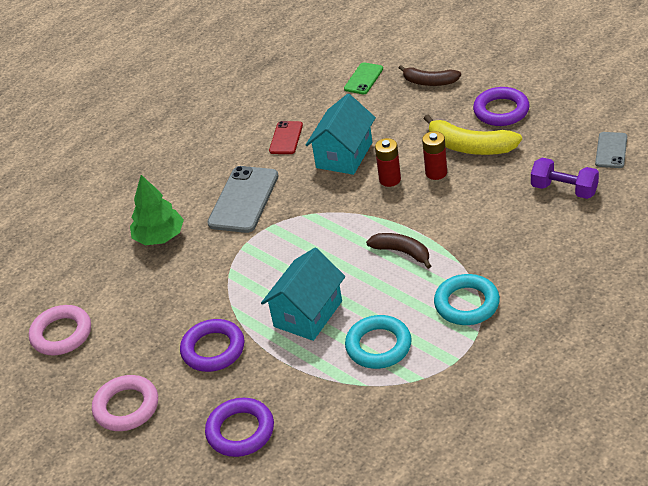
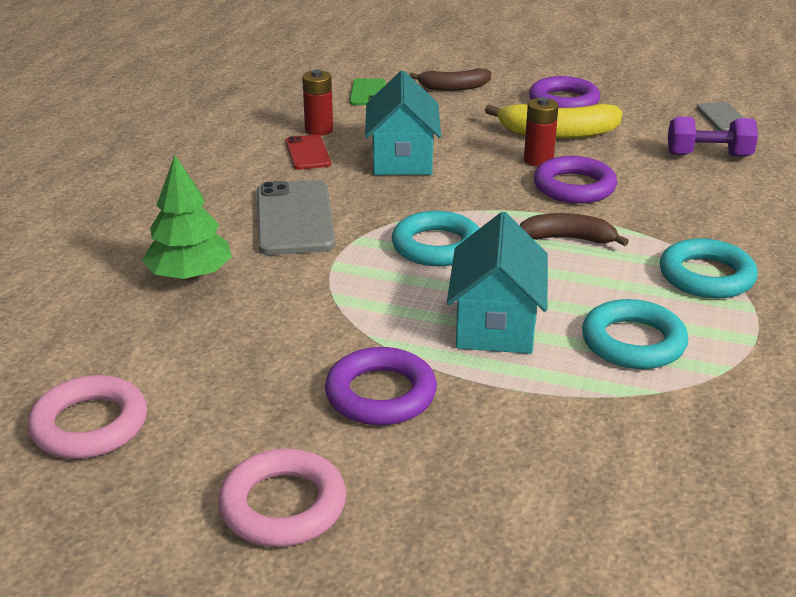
camera: 30 degrees left, 10 degrees down
purple ring [205,398,274,457] -> purple ring moved to [534,156,617,204]
red battery [375,138,401,187] -> red battery moved to [302,69,333,136]
none -> turquoise ring [392,211,480,266]

